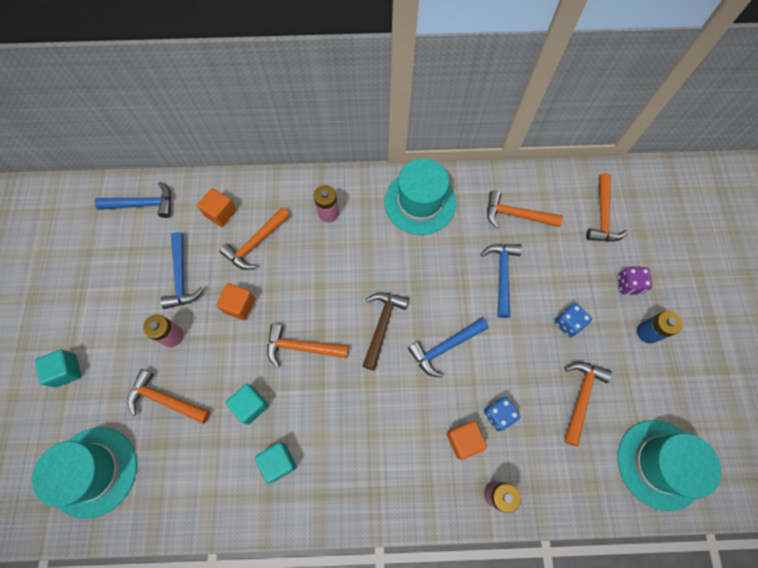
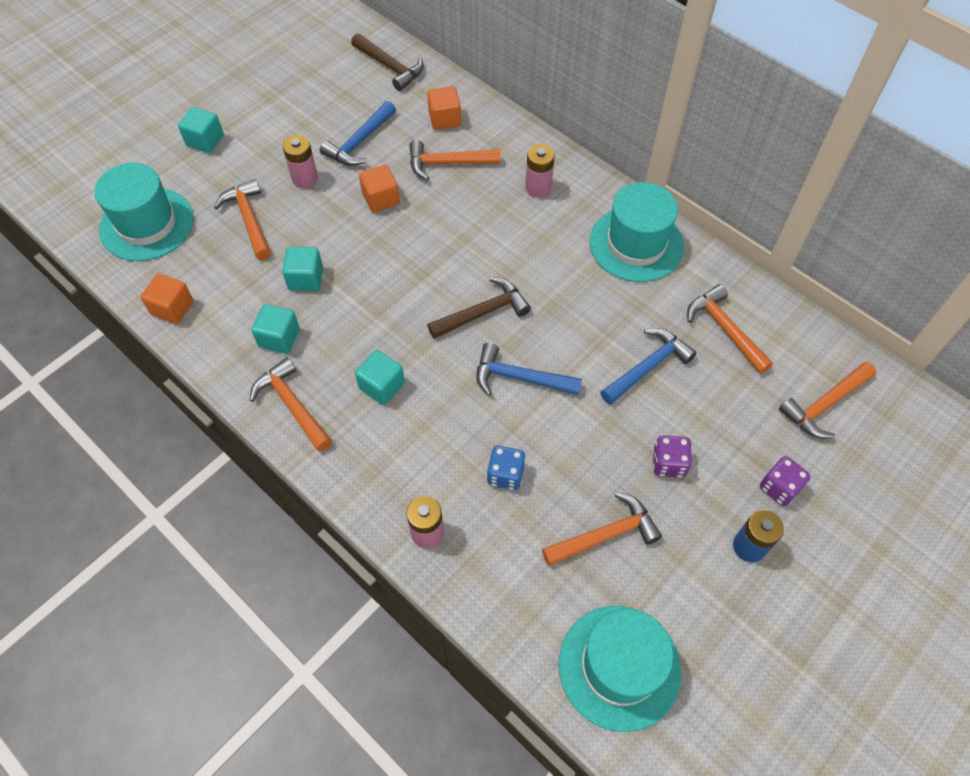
camera: 45 degrees right, 10 degrees down
blue hammer [95,182,171,218] -> brown hammer [351,34,424,91]
orange hammer [267,324,349,368] -> orange hammer moved to [250,357,332,452]
orange cube [447,421,487,459] -> orange cube moved to [140,273,194,324]
blue dice [555,303,592,337] -> purple dice [653,435,692,478]
none -> turquoise cube [355,350,405,405]

